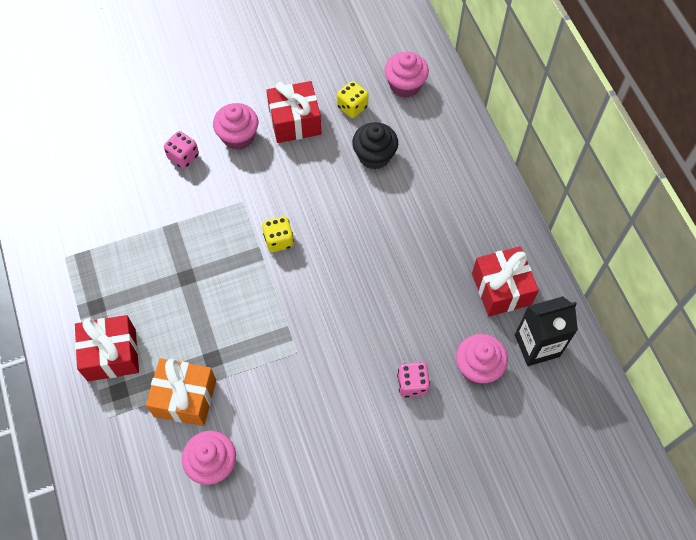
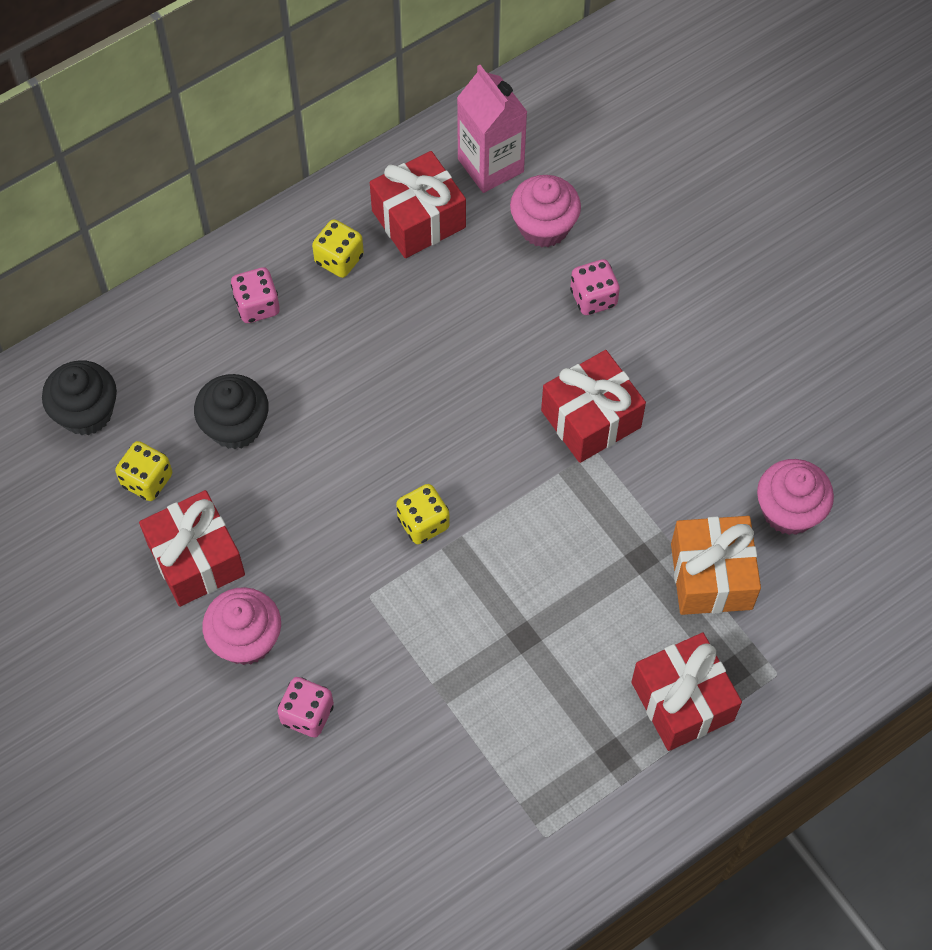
camera: 105 degrees left, 0 degrees up
pink cupcake [385,51,429,98] -> black cupcake [42,360,117,435]
black carton [515,296,578,366] -> pink carton [457,65,527,193]
none -> pink dice [231,267,280,323]
none -> yellow dice [312,219,364,278]
none -> red gift [541,350,646,463]

